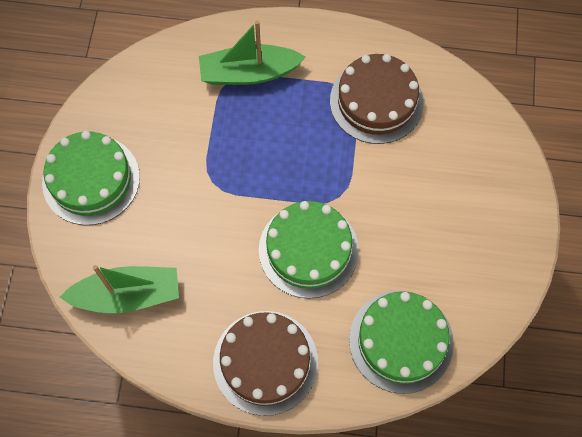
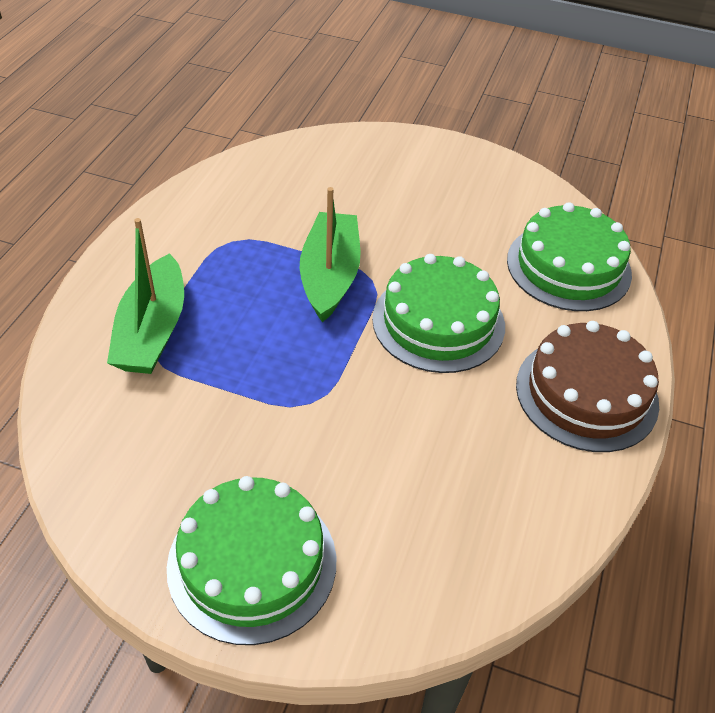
camera: 80 degrees left, 20 degrees down
green boat [60,265,179,313] -> green boat moved to [300,187,361,322]
brown cake [330,54,424,144] -> none

